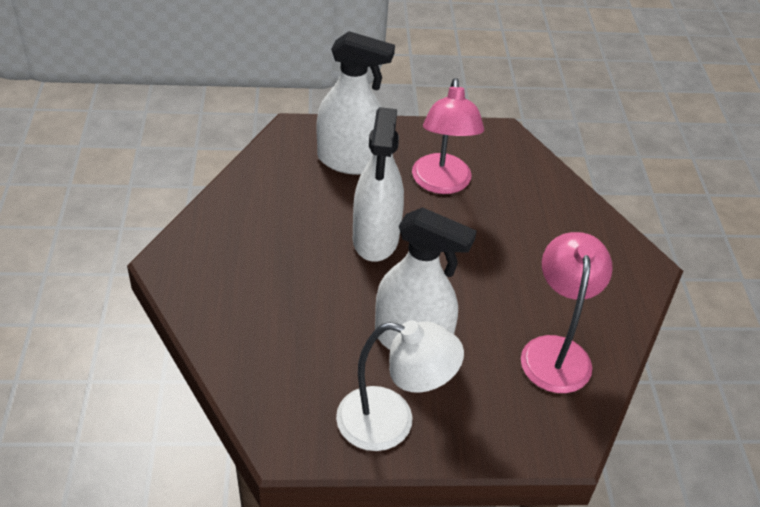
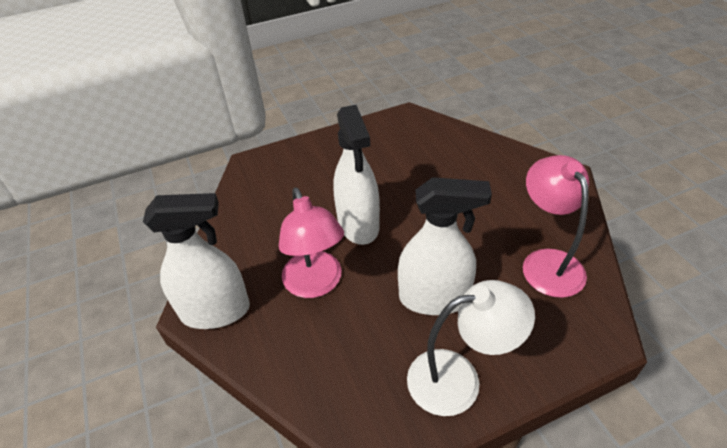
camera: 15 degrees left, 0 degrees up
white spray bottle [317,31,395,175] -> white spray bottle moved to [143,193,250,329]
pink lamp [412,78,484,194] -> pink lamp moved to [279,188,344,298]

